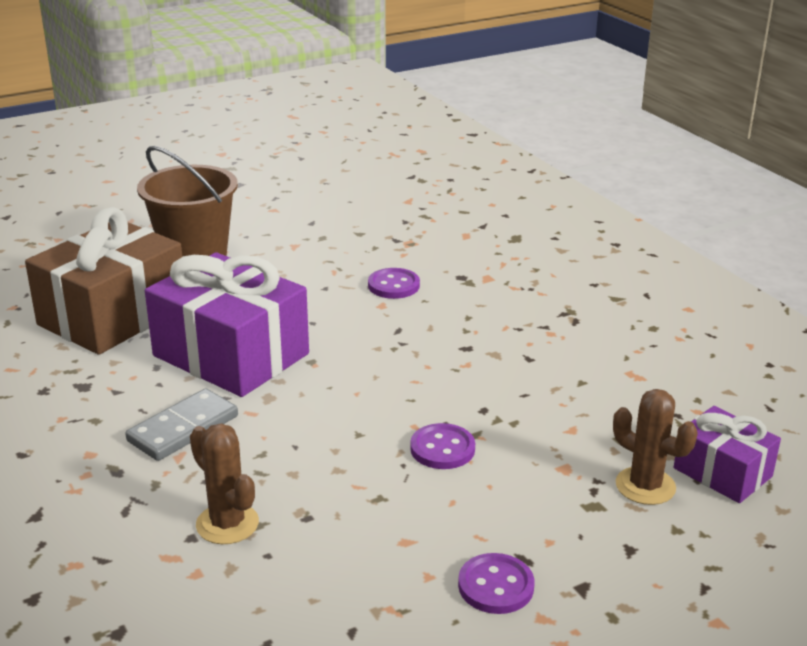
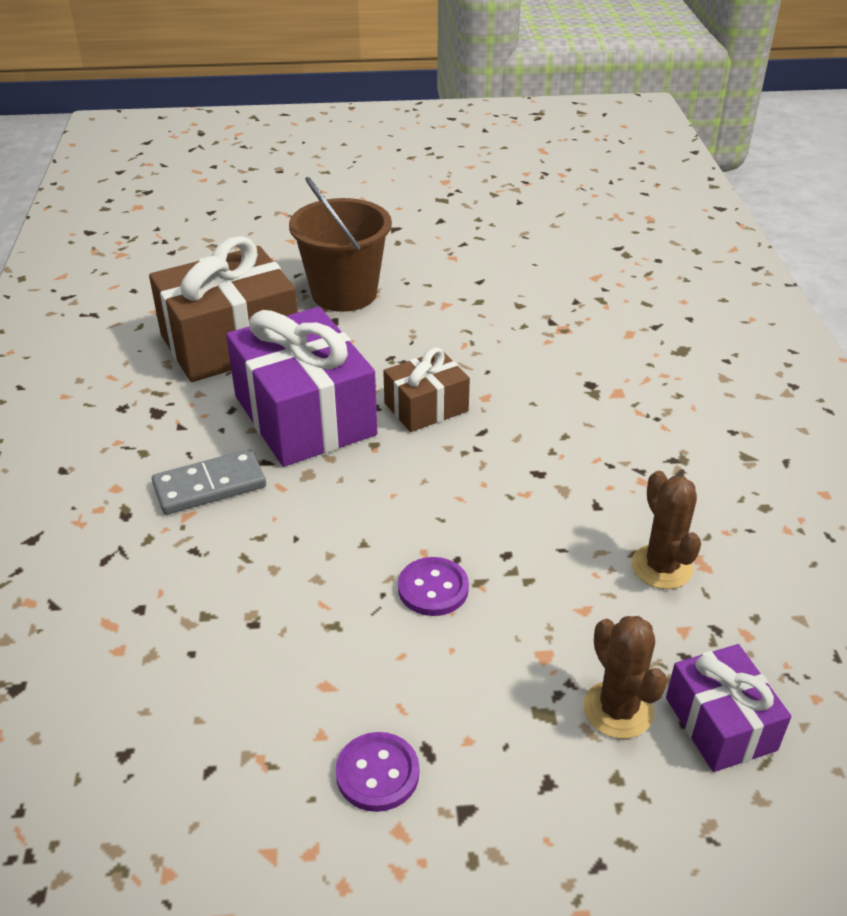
camera: 25 degrees right, 10 degrees up
brown cactus [190,423,259,544] -> brown cactus moved to [631,471,701,589]
purple button [368,268,420,299] -> none
none -> brown gift [383,347,470,432]

